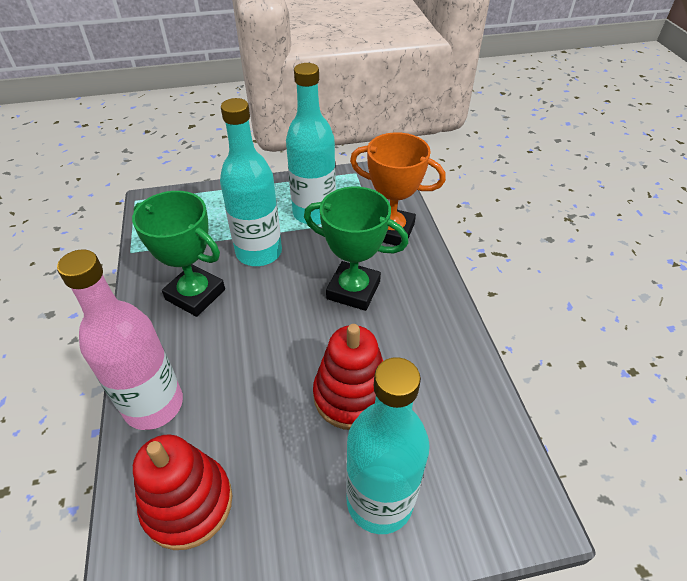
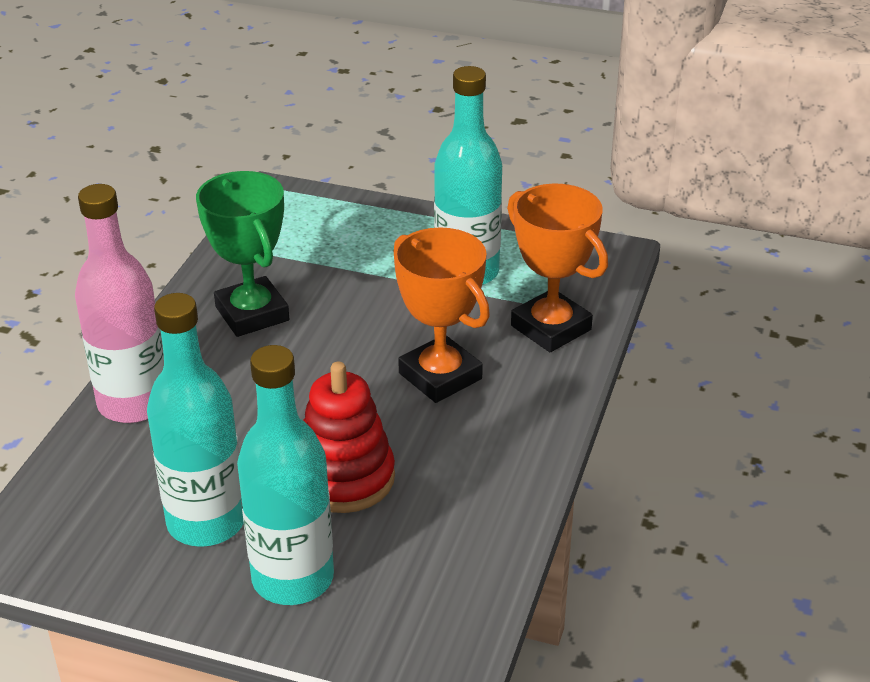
camera: 30 degrees right, 10 degrees down
red stacking toy [133,434,232,550] -> none
turquoise bottle [220,98,282,266] -> turquoise bottle moved to [147,293,244,547]
green trophy [304,186,409,311] -> orange trophy [394,228,490,403]

